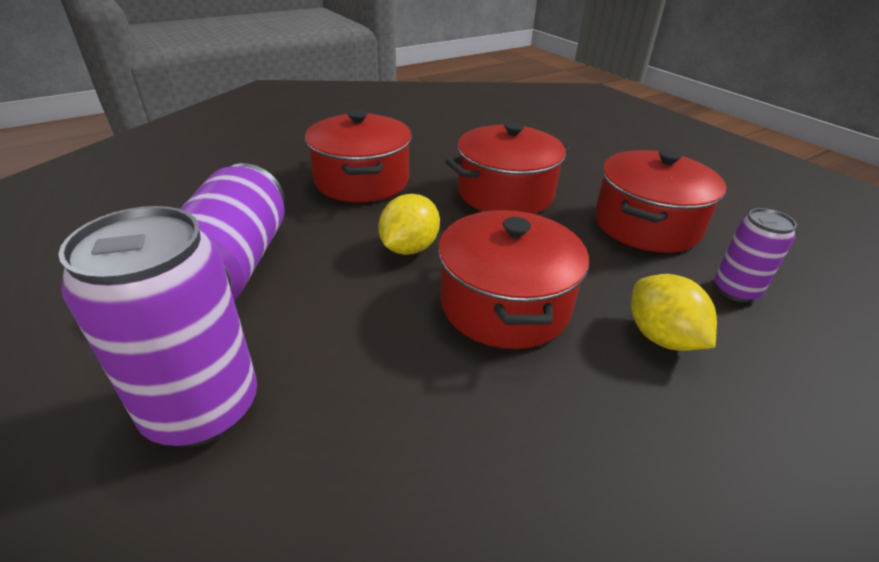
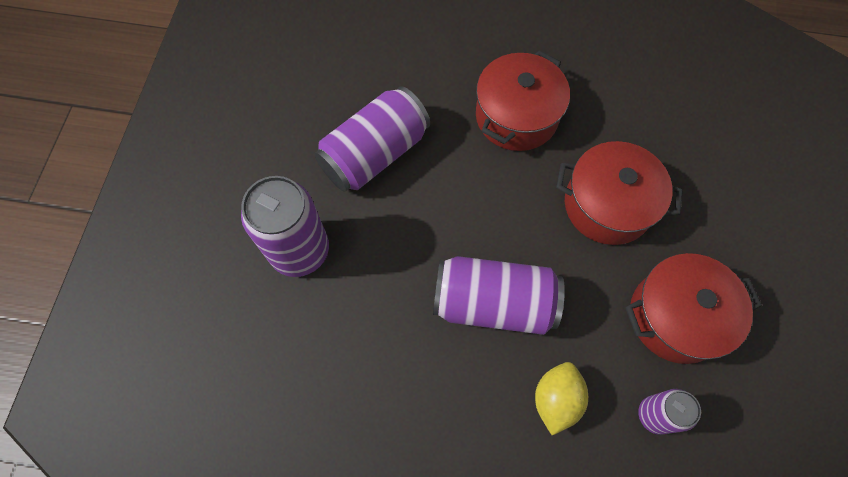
camera: 45 degrees right, 30 degrees up
yellow lemon [378,194,440,255] -> none
red pot [438,210,589,349] -> purple can [433,256,565,335]

